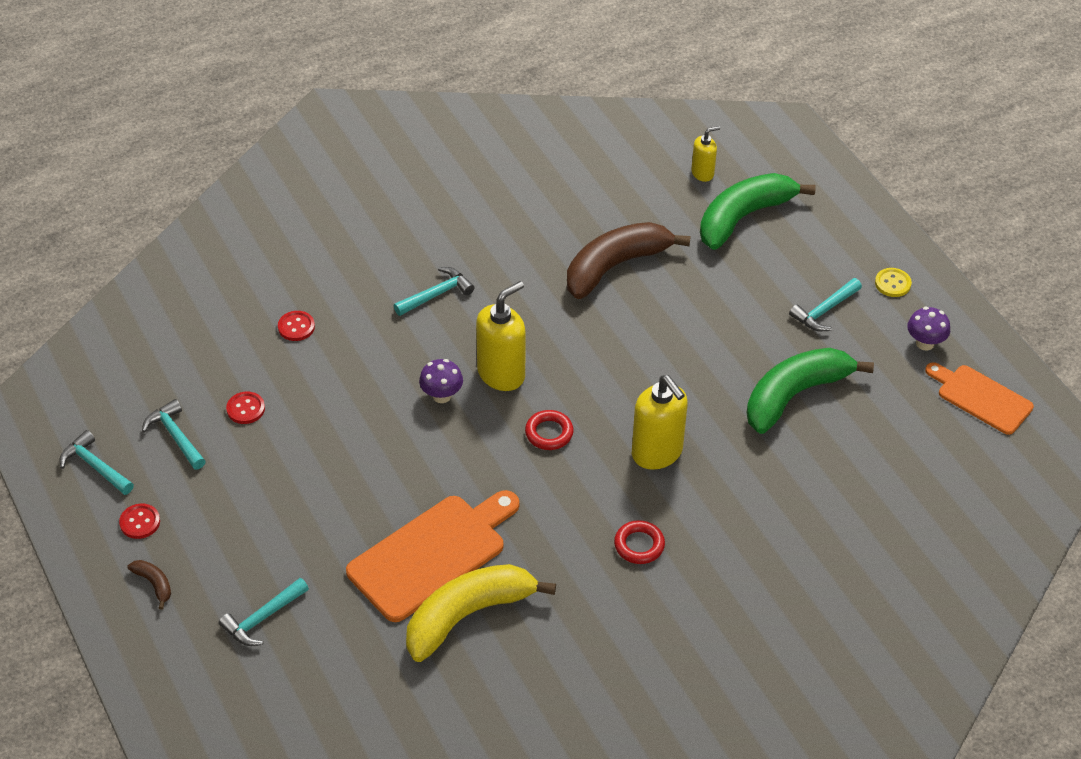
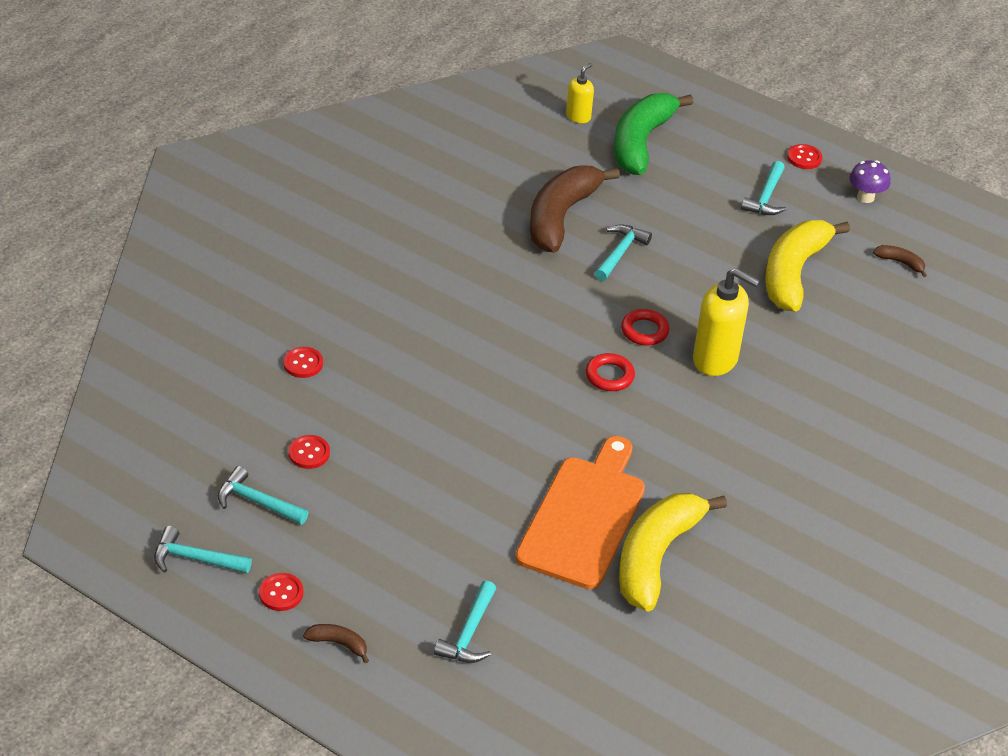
camera: 30 degrees left, 5 degrees down
turquoise hammer [394,267,474,316] -> turquoise hammer moved to [595,225,652,281]
purple mushroom [419,359,463,403] -> none
yellow soap dispenser [476,281,525,391] -> none
red ring [614,520,665,564] -> red ring moved to [621,309,669,346]
green banana [746,348,874,434] -> yellow banana [765,220,850,312]
yellow button [875,268,912,297] -> red button [787,144,822,169]
orange cutting board [925,362,1034,435] -> none
none -> brown banana [873,245,927,277]

